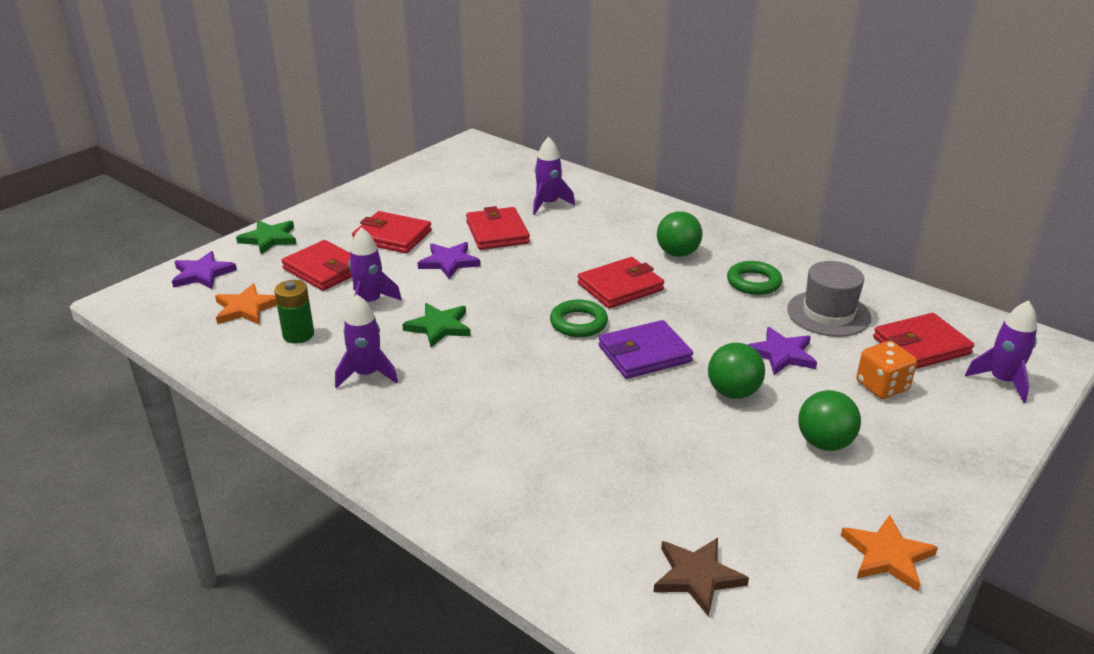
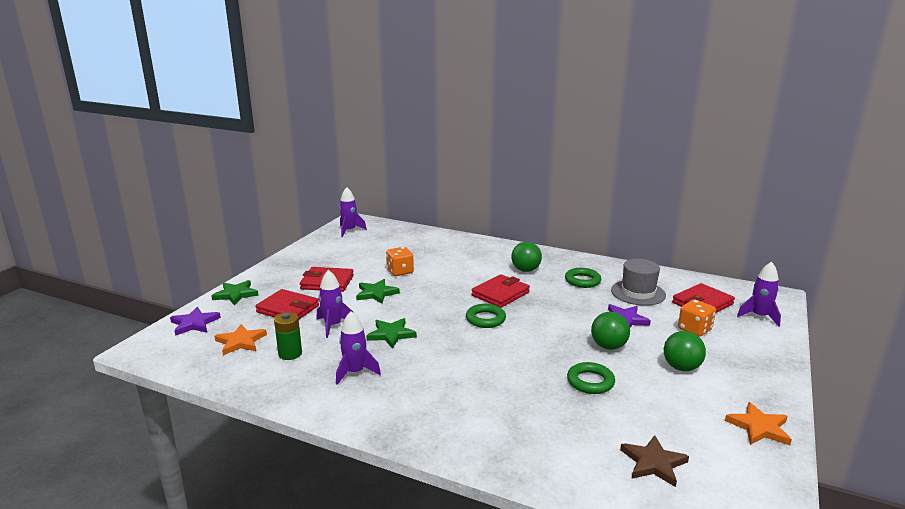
camera: 15 degrees left, 10 degrees down
purple star [418,242,481,279] -> green star [356,279,400,304]
red wallet [466,206,530,250] -> orange dice [386,247,414,276]
purple rocket [533,137,575,215] -> purple rocket moved to [339,187,367,237]
purple wallet [598,320,693,379] -> none
none -> green ring [567,362,615,394]

